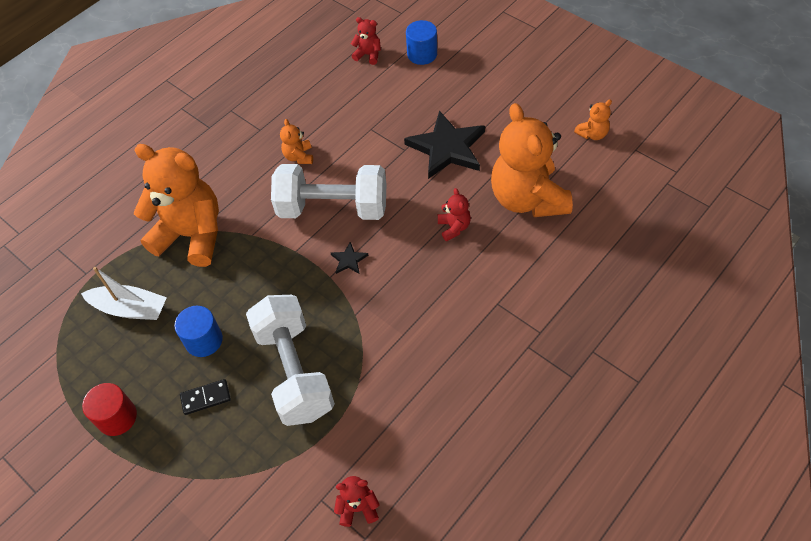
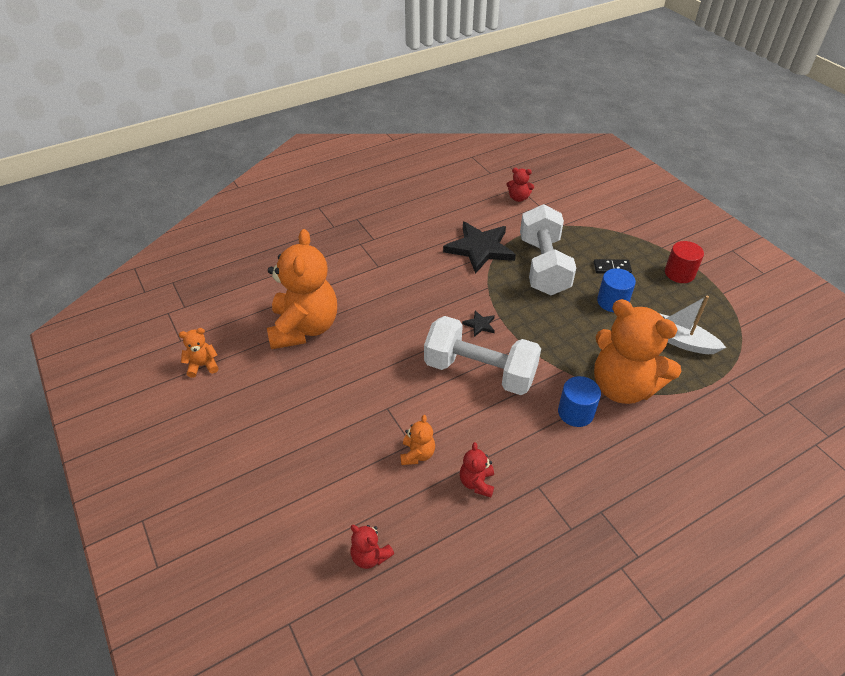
camera: 165 degrees left, 10 degrees down
orange teddy bear [280,119,313,164] -> orange teddy bear moved to [400,415,435,465]
black star [404,111,485,179] -> black star moved to [443,222,516,274]
blue cylinder [406,20,437,65] -> blue cylinder moved to [558,376,601,427]
red teddy bear [438,188,471,241] -> red teddy bear moved to [460,442,494,497]

